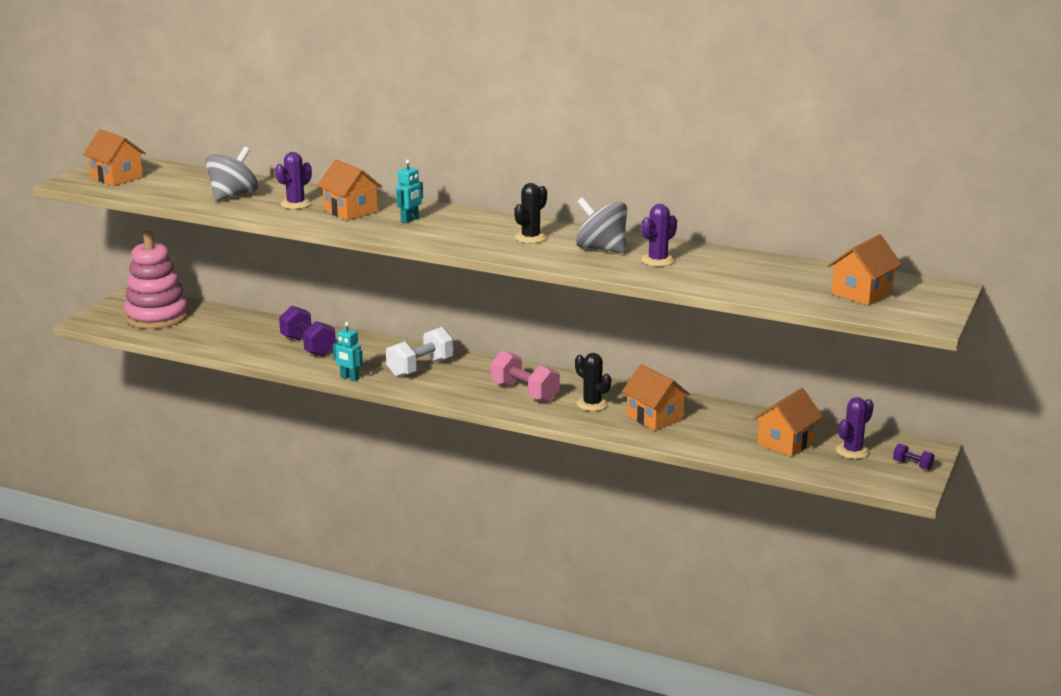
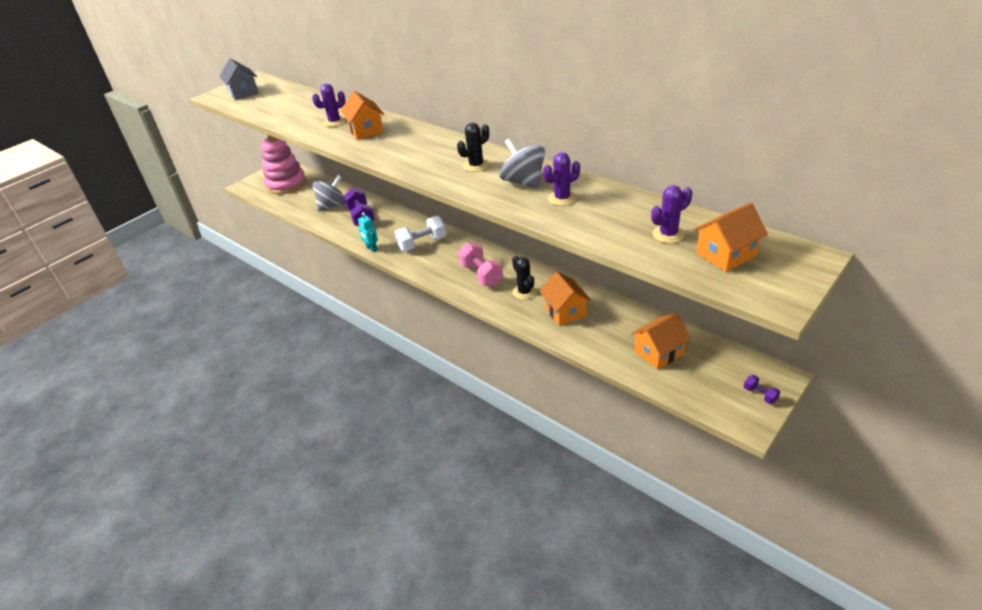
camera: 20 degrees right, 15 degrees up
orange house [83,129,146,186] -> grey house [219,58,259,100]
grey spinning top [205,147,258,201] -> grey spinning top moved to [313,175,345,211]
turquoise robot [396,159,423,223] -> none
purple cactus [836,397,874,459] -> purple cactus moved to [651,185,692,243]

